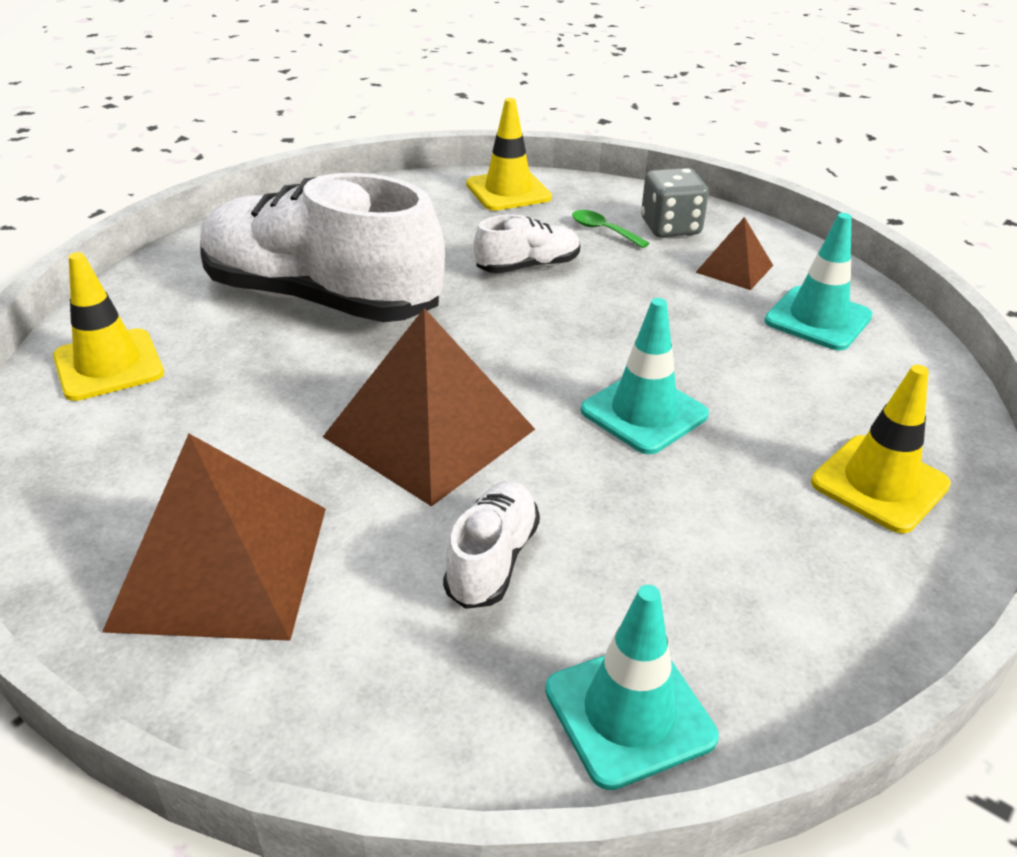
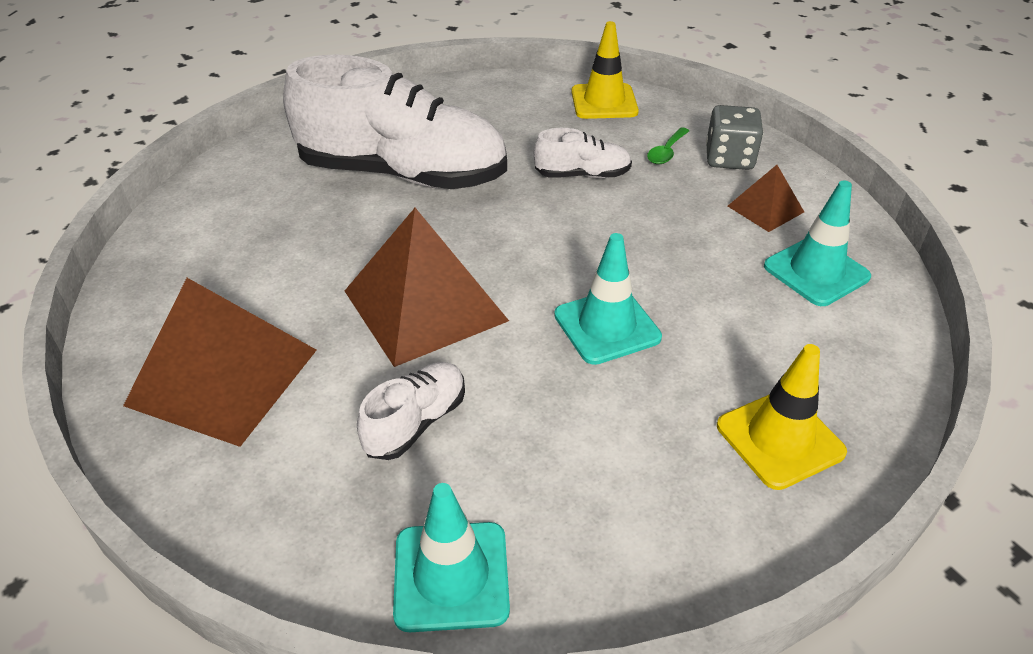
camera: 20 degrees right, 5 degrees up
yellow traffic cone [53,252,164,401] -> none
white shoe [200,173,445,322] -> white shoe turned 150 degrees clockwise [283,54,507,189]
green spoon [572,210,650,248] -> green spoon turned 120 degrees counterclockwise [647,127,689,164]

